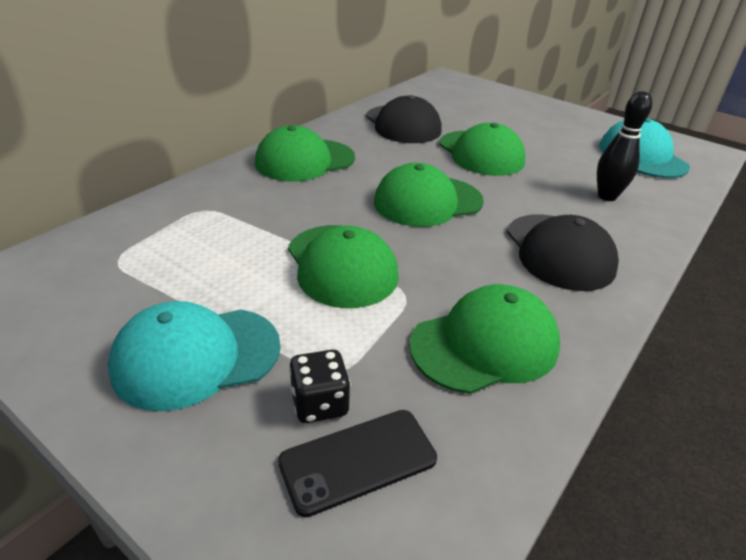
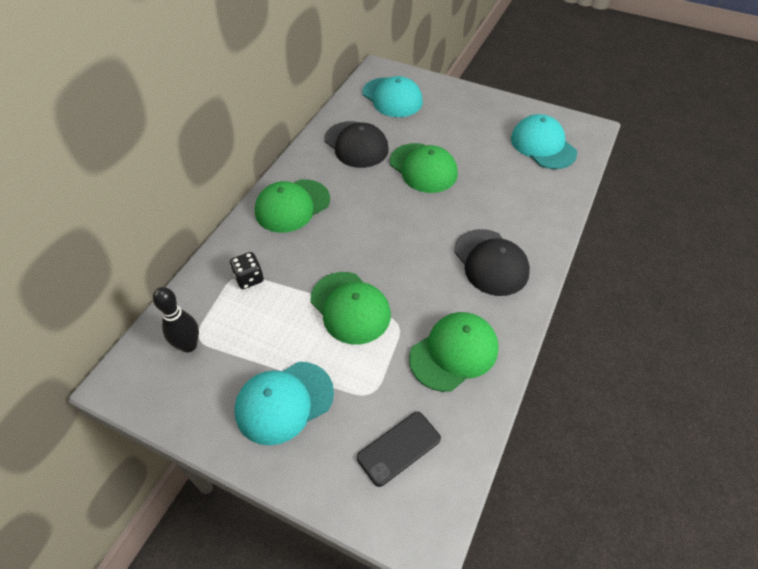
camera: 10 degrees left, 15 degrees up
black dice [289,350,351,423] -> black dice moved to [230,252,264,289]
green cap [374,163,484,227] -> none
black bowling pin [597,91,652,201] -> black bowling pin moved to [153,287,199,353]
none -> turquoise cap [363,76,423,117]

